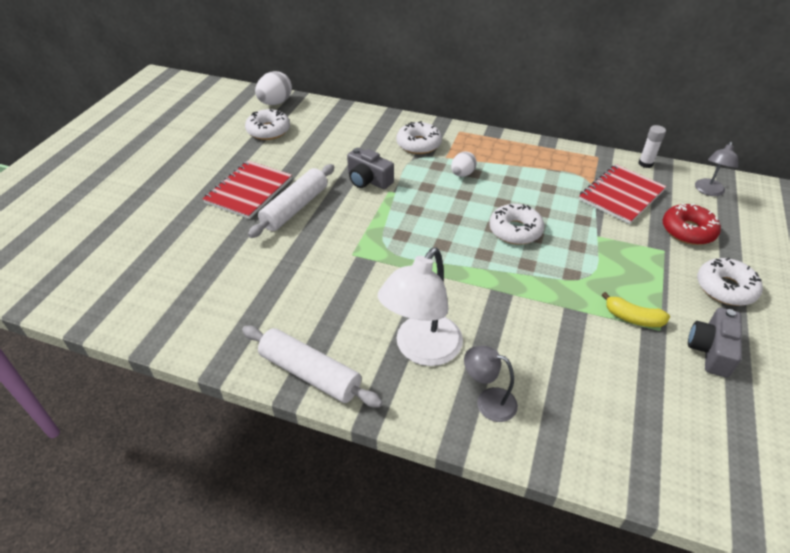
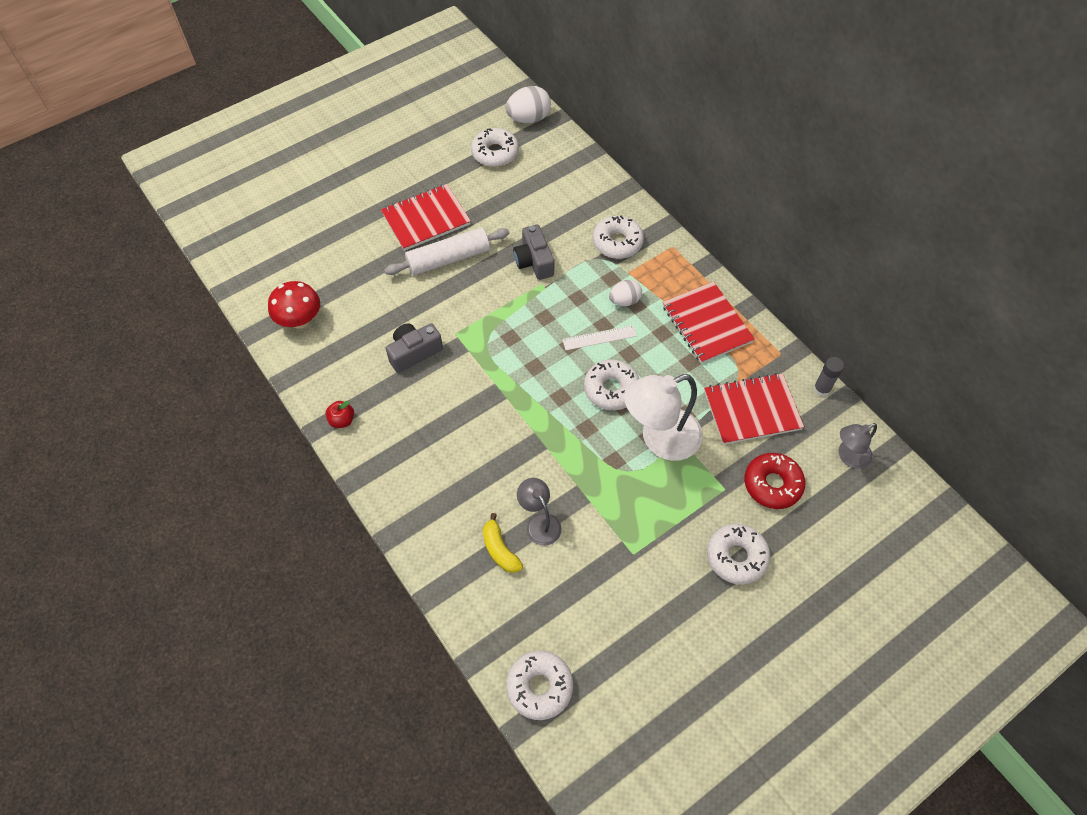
camera: 35 degrees right, 15 degrees up
white rolling pin [242,326,383,408] -> red apple [325,401,354,428]
white lamp [378,247,463,366] -> white lamp moved to [624,374,703,461]
grey lamp [464,346,518,422] -> grey lamp moved to [517,478,562,546]
yellow banana [602,292,670,327] -> yellow banana moved to [483,513,523,573]
white glue stick [639,125,666,168] -> grey glue stick [813,357,844,397]
grey camera [688,308,742,378] -> grey camera moved to [386,323,443,373]
none -> red mushroom [268,281,320,329]
none -> white donut [506,651,573,720]
none -> white ruler [562,325,637,350]
none -> red notebook [662,282,755,364]

